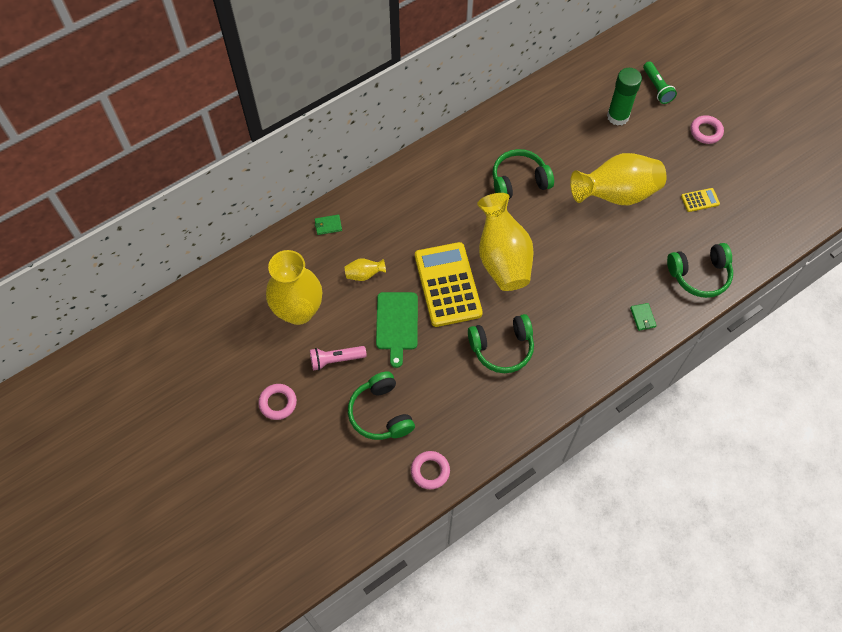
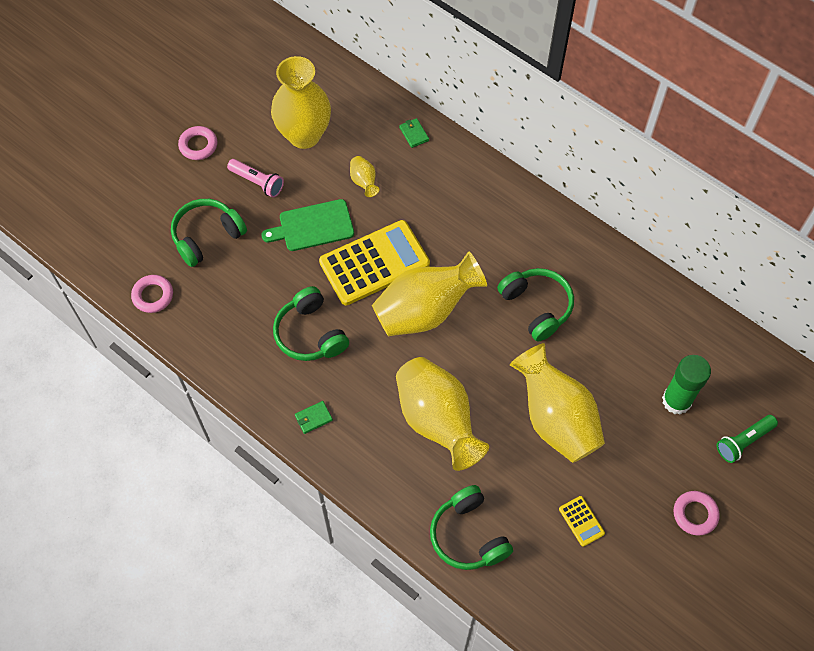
camera: 75 degrees right, 0 degrees up
pink flashlight [310,346,367,370] -> pink flashlight turned 150 degrees clockwise [227,159,284,198]
green wallet [630,303,657,331] -> green wallet moved to [295,401,333,434]
none -> yellow vase [396,357,489,471]

